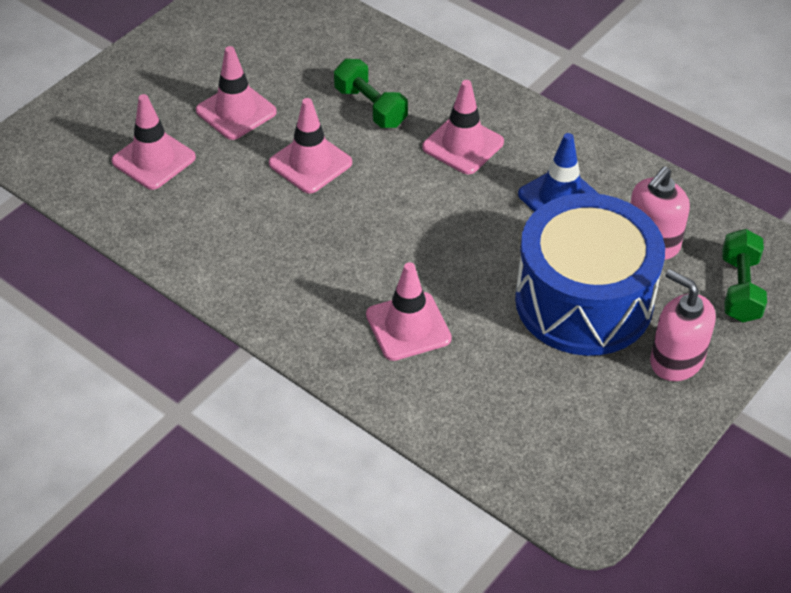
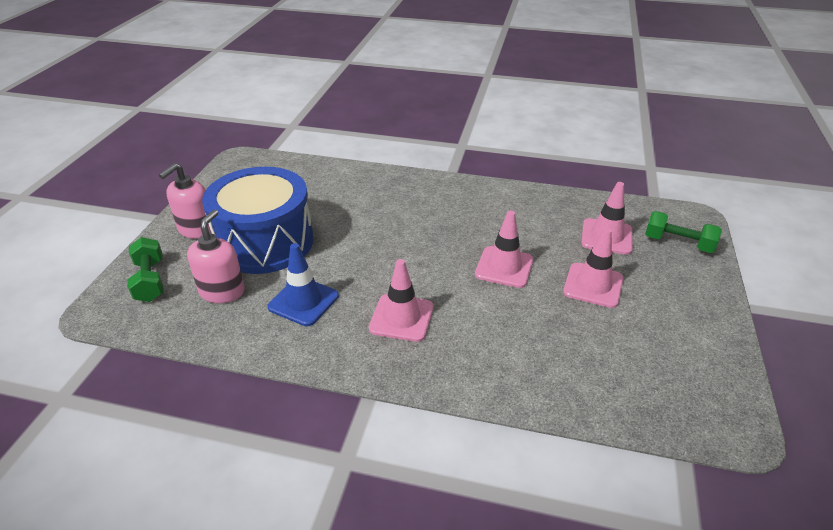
camera: 155 degrees right, 10 degrees down
green dumbbell [334,59,408,128] -> green dumbbell moved to [645,211,722,253]
pink traffic cone [366,262,452,361] -> none
pink soap dispenser [650,269,716,381] -> pink soap dispenser turned 105 degrees clockwise [159,163,212,239]

